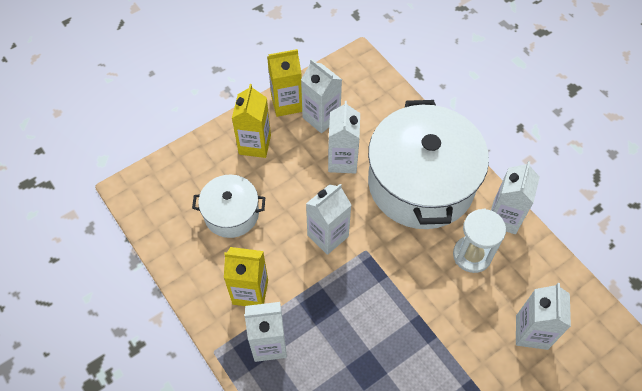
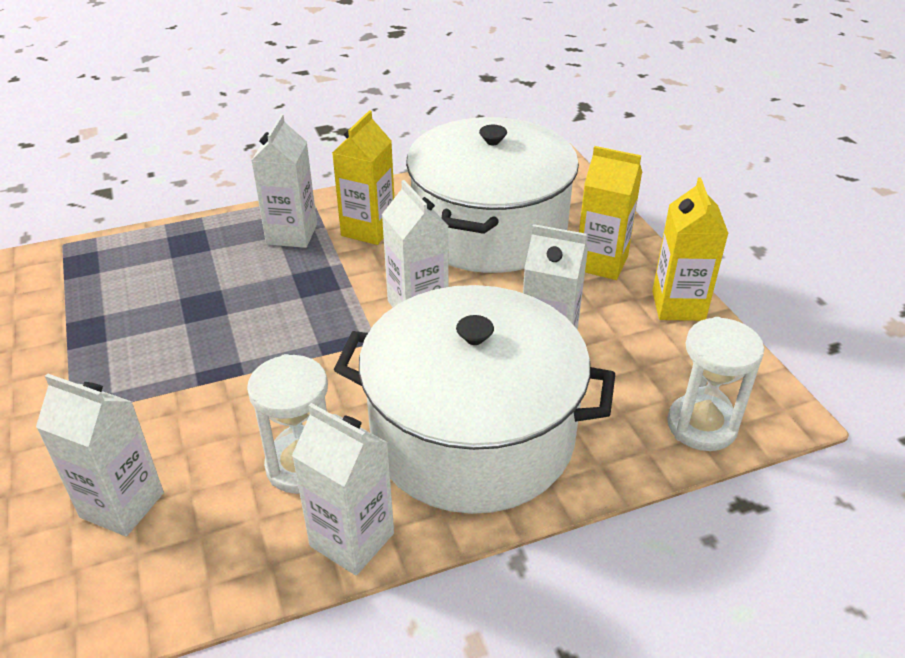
camera: 105 degrees right, 20 degrees down
white pot [192,175,265,238] -> white pot [406,117,579,273], size x1.99
white carton [301,59,342,133] -> none
none -> white hourglass [667,317,764,451]

